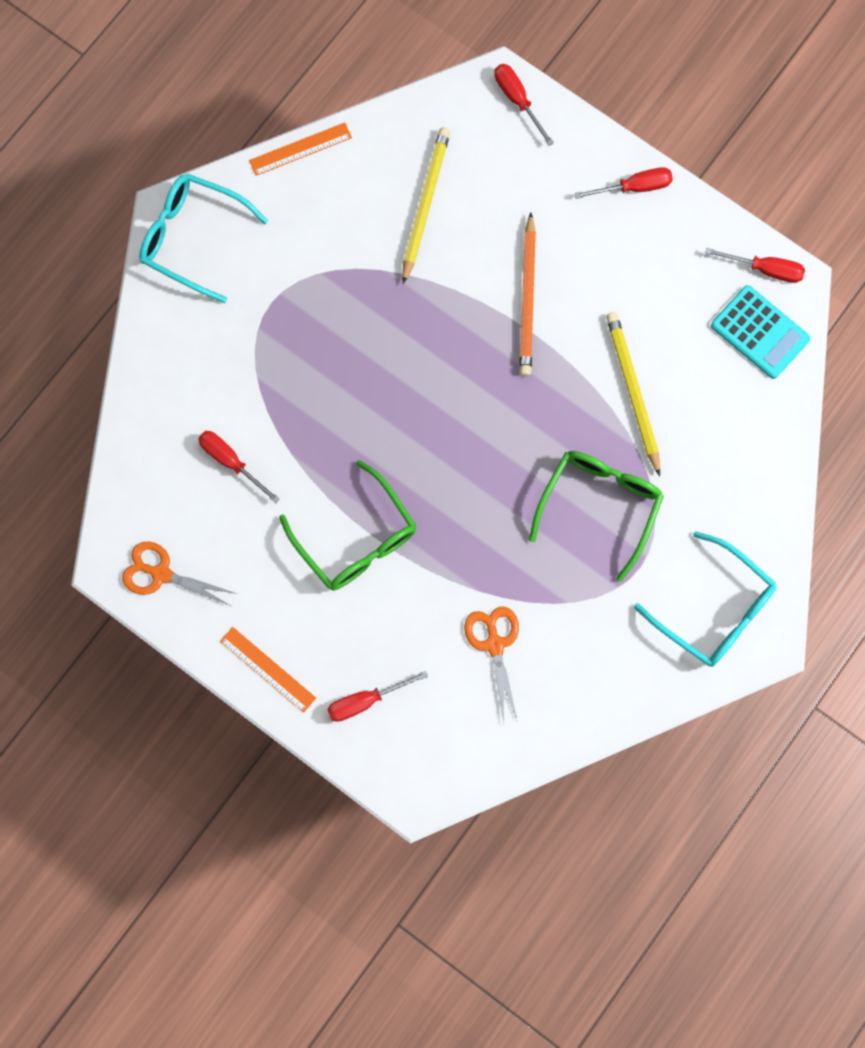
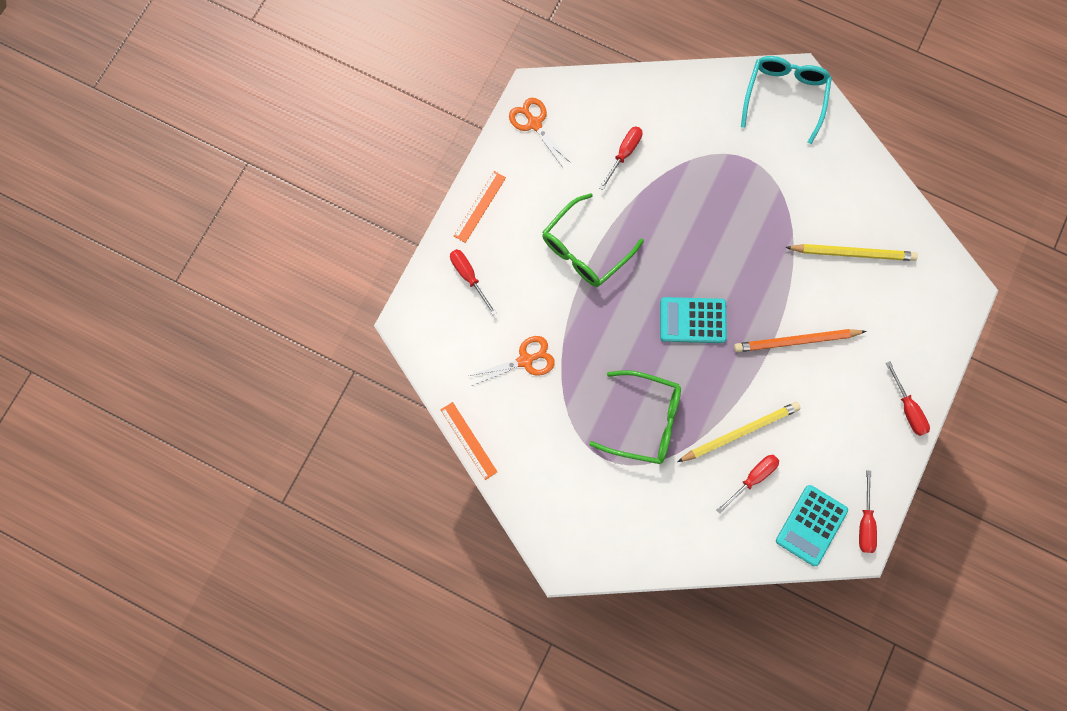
camera: 80 degrees right, 0 degrees up
orange scissors [122,541,237,606] -> orange scissors turned 45 degrees counterclockwise [509,98,572,169]
orange ruler [249,123,352,176] -> orange ruler moved to [441,402,497,480]
red screwdriver [494,64,554,146] -> red screwdriver moved to [717,455,779,514]
turquoise glasses [634,531,776,667] -> none
none -> turquoise calculator [660,297,727,343]

